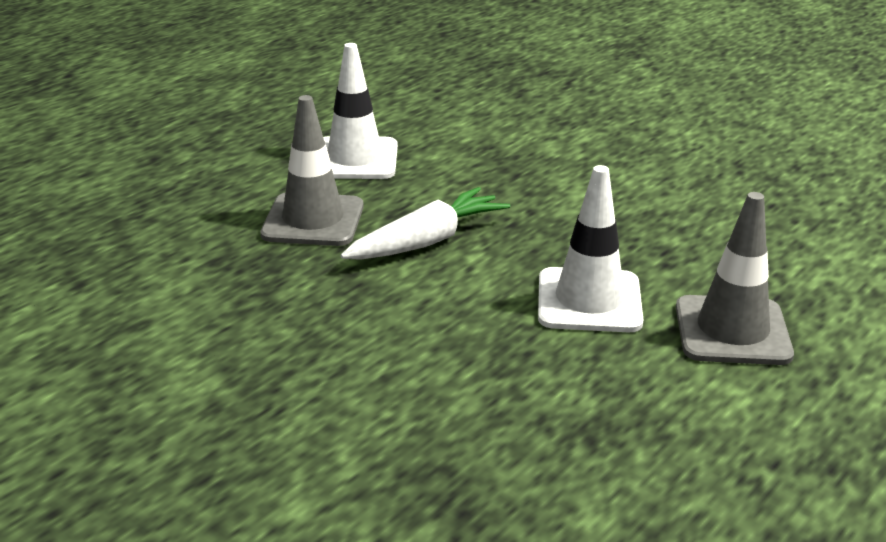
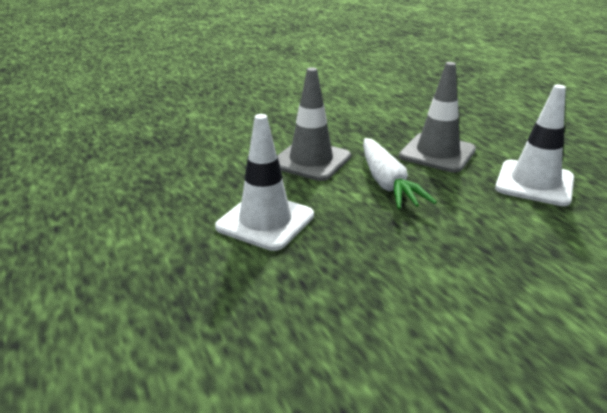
camera: 115 degrees right, 0 degrees up
grey traffic cone [676,192,794,365] -> grey traffic cone moved to [277,67,351,181]

